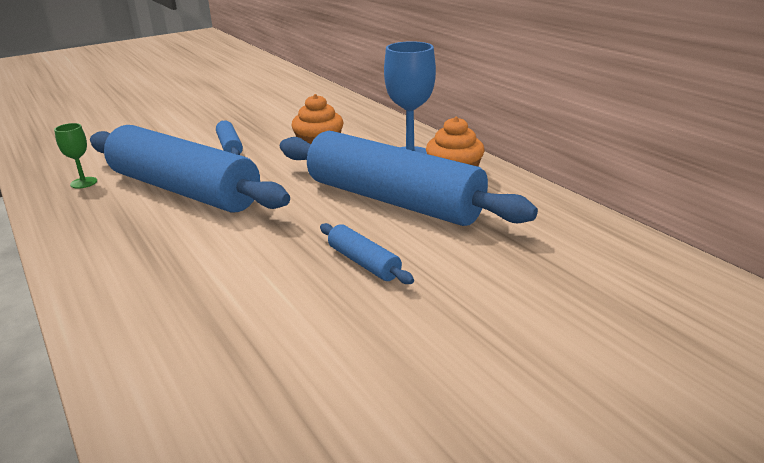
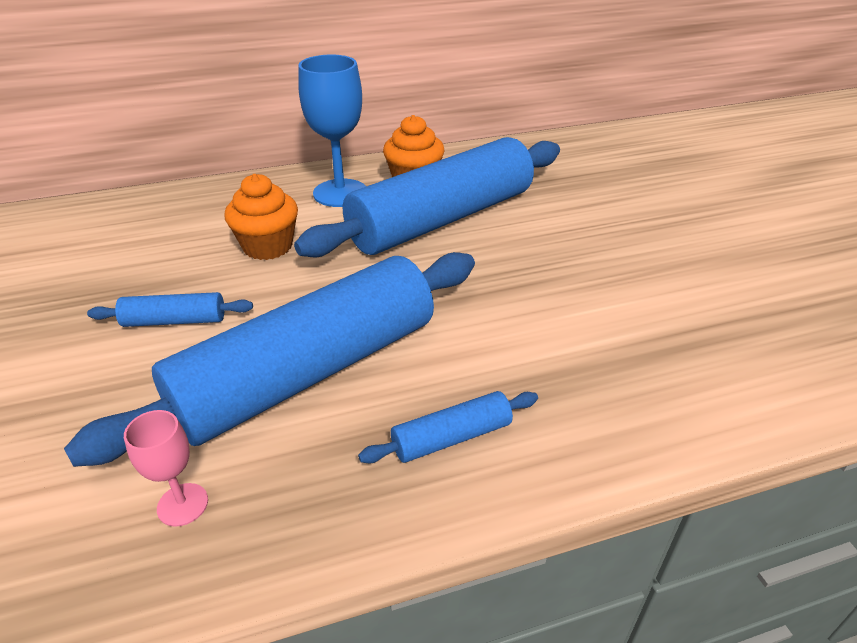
camera: 75 degrees left, 10 degrees up
green goblet [54,123,97,189] -> pink goblet [124,410,208,527]
blue rolling pin [320,223,414,284] -> blue rolling pin moved to [358,391,538,463]

